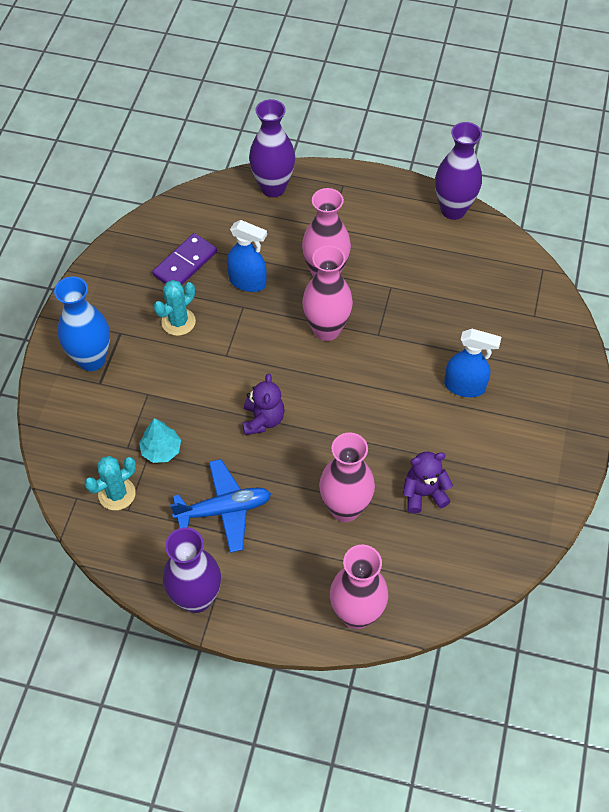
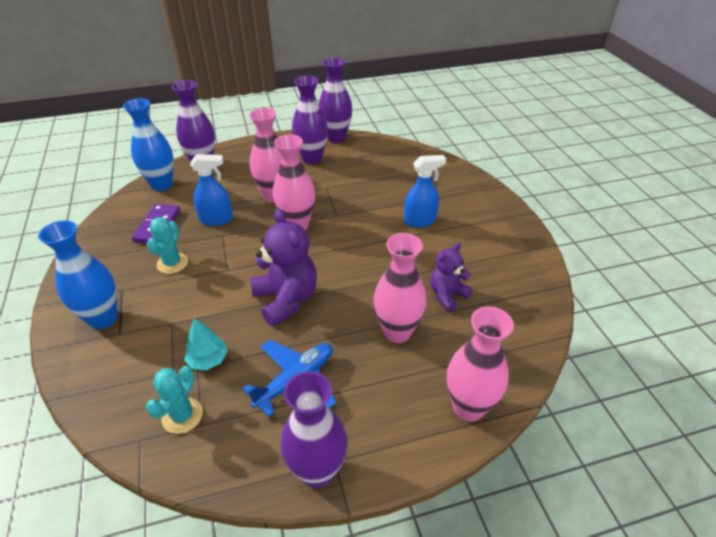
camera: 30 degrees left, 15 degrees down
purple teddy bear [242,373,285,435] -> purple teddy bear [250,208,317,326], size x1.63
none -> blue vase [123,98,173,191]
none -> purple vase [292,76,328,164]

